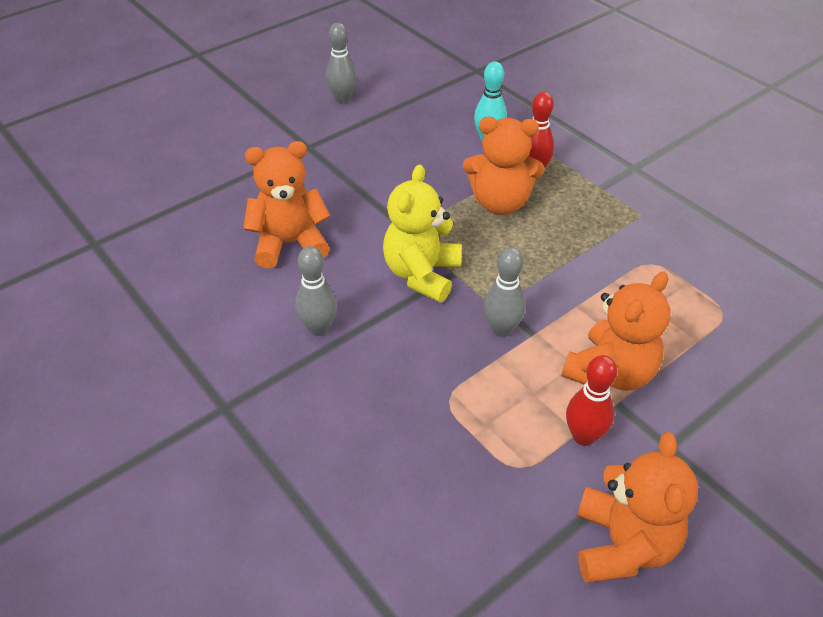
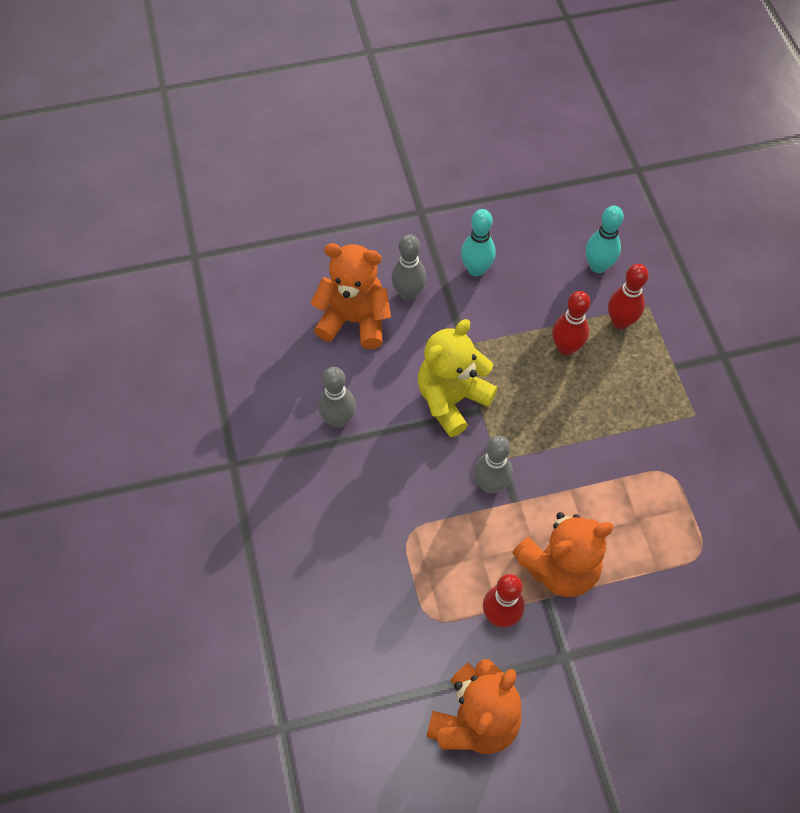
camera: 25 degrees right, 15 degrees up
grey bowling pin [326,23,357,103] -> grey bowling pin moved to [391,234,427,301]
orange teddy bear [463,117,545,215] -> red bowling pin [552,291,590,355]
none -> turquoise bowling pin [461,209,496,277]

